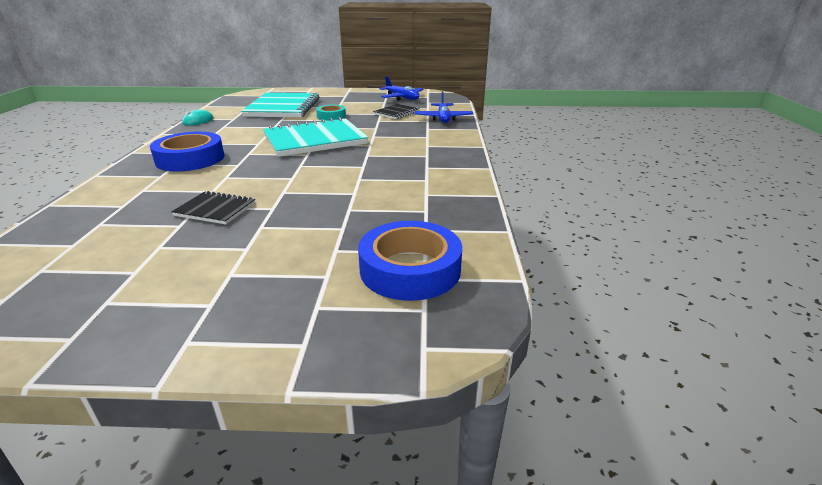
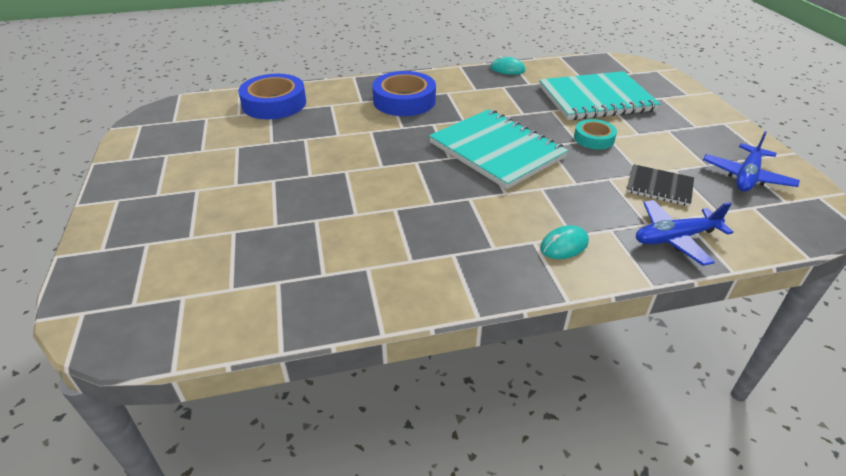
camera: 75 degrees right, 10 degrees up
black notebook [171,191,255,224] -> none
blue tape [358,221,462,301] -> blue tape moved to [238,74,306,120]
none -> turquoise mouse [540,225,589,259]

